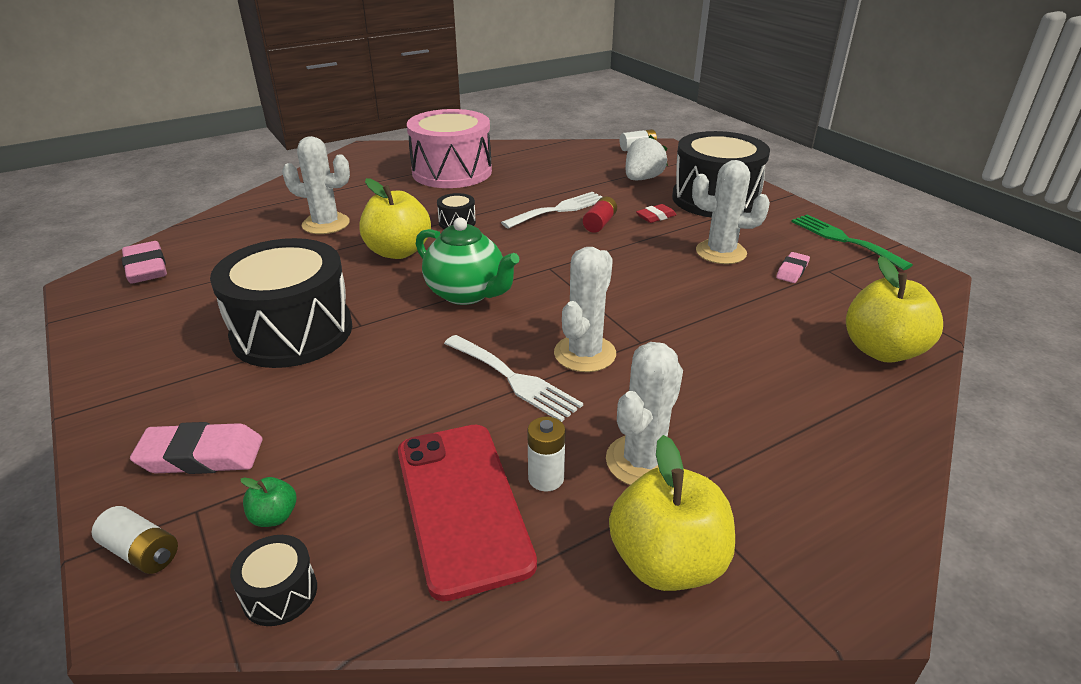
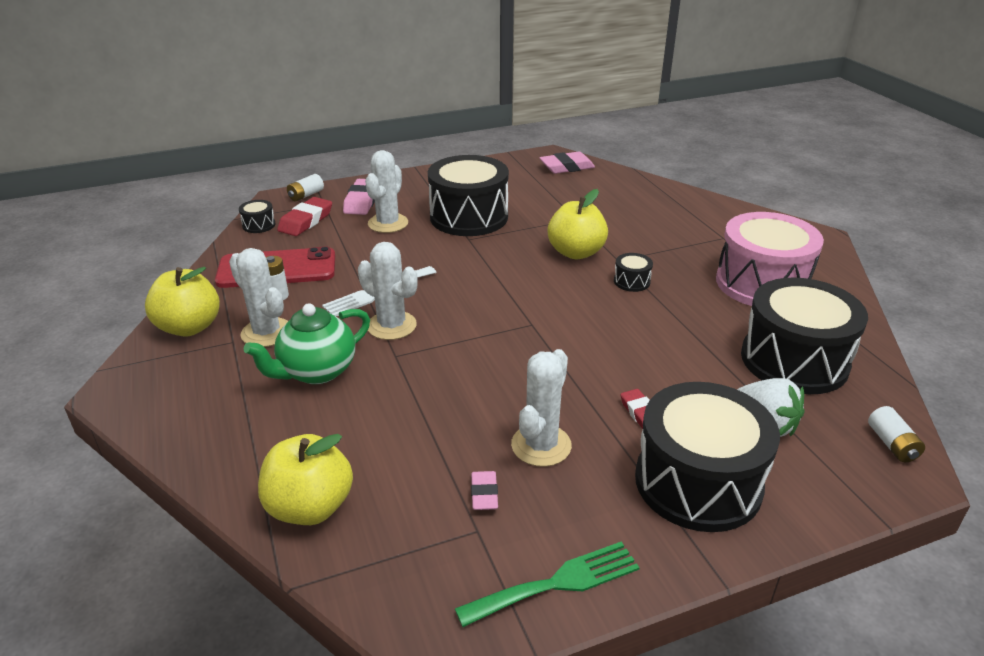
camera: 100 degrees right, 0 degrees up
green apple [240,477,296,527] -> red eraser [277,197,332,236]
white cactus [282,136,350,234] -> white cactus moved to [365,150,408,233]
green teapot [416,218,520,305] -> green teapot moved to [244,303,370,384]
white fork [501,192,602,229] -> none
red battery [583,196,617,233] -> none
pink eraser [776,252,810,283] -> pink eraser turned 45 degrees clockwise [471,471,498,510]
none -> black drum [741,278,868,394]

